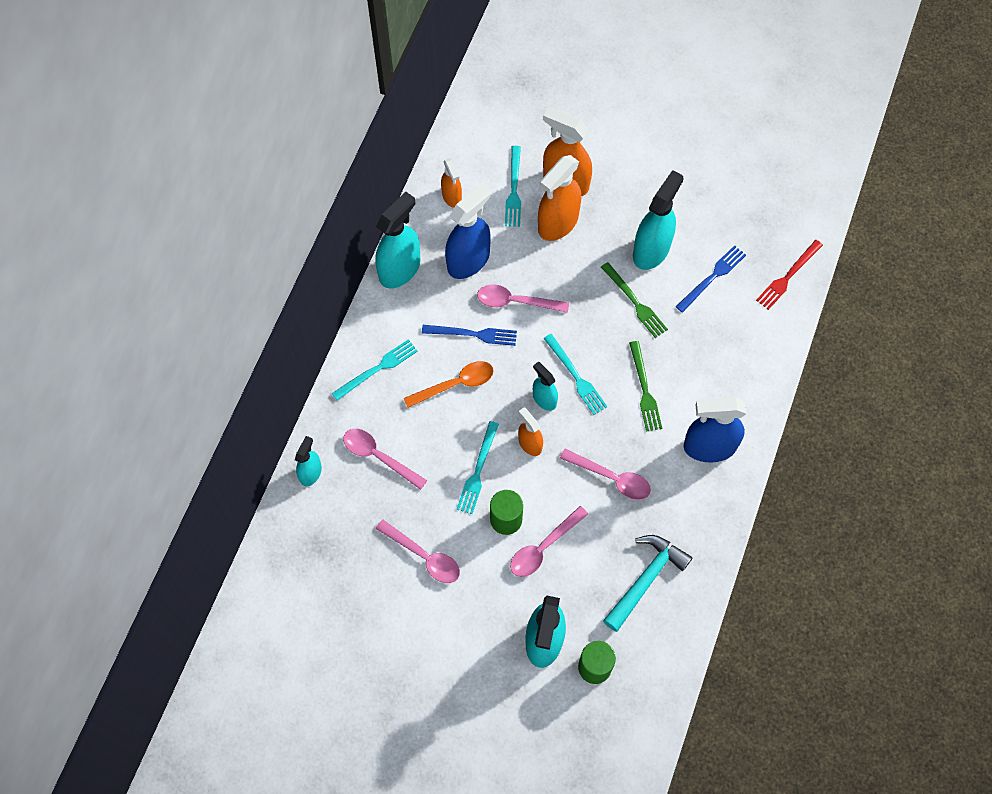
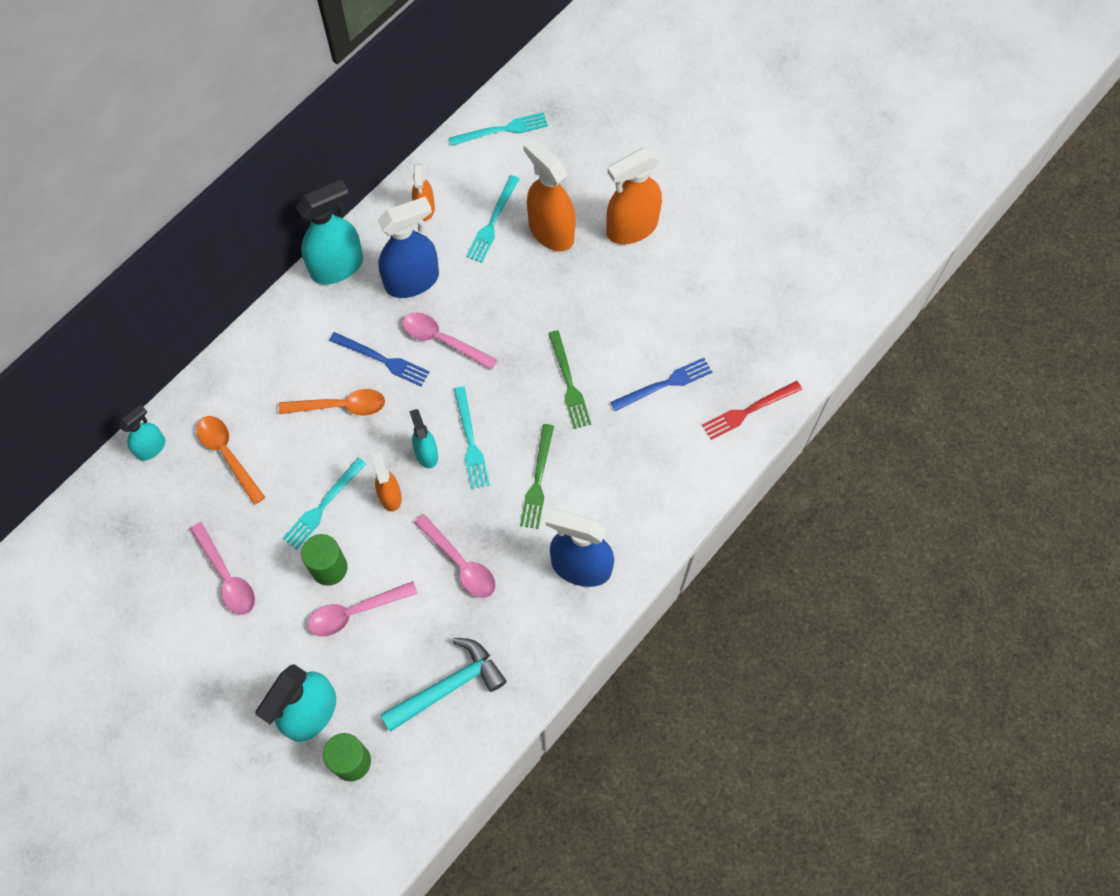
camera: 20 degrees right, 0 degrees up
turquoise fork [332,339,418,401] -> turquoise fork moved to [449,112,548,146]
pink spoon [343,429,427,490] -> orange spoon [196,416,265,505]
orange spray bottle [538,155,581,241] -> orange spray bottle moved to [606,148,662,244]
turquoise spray bottle [633,170,683,270] -> none

